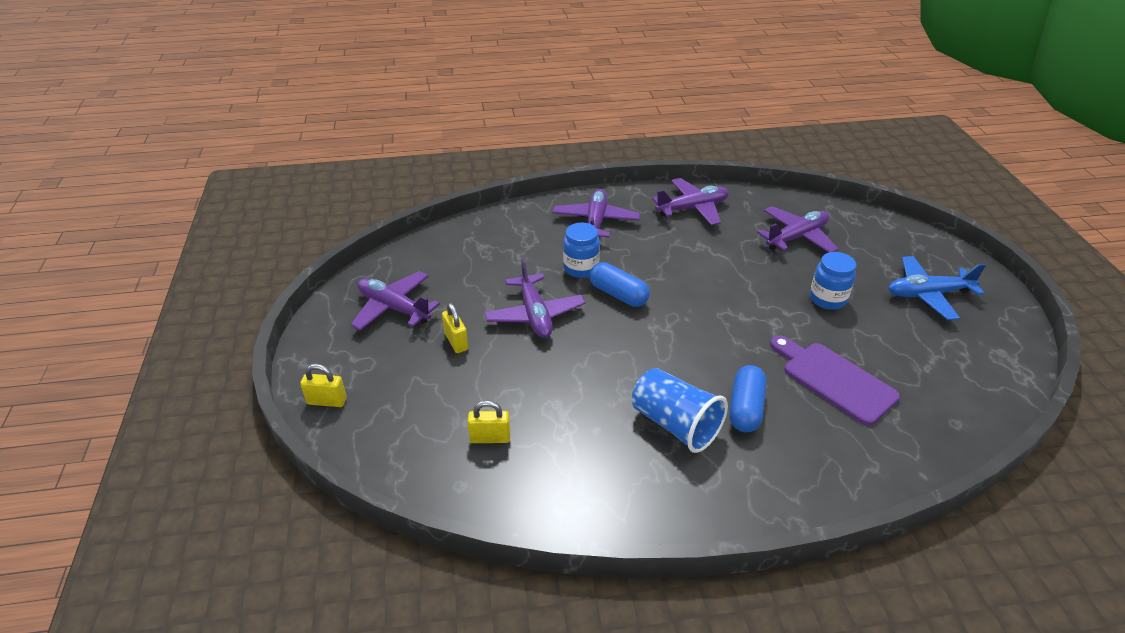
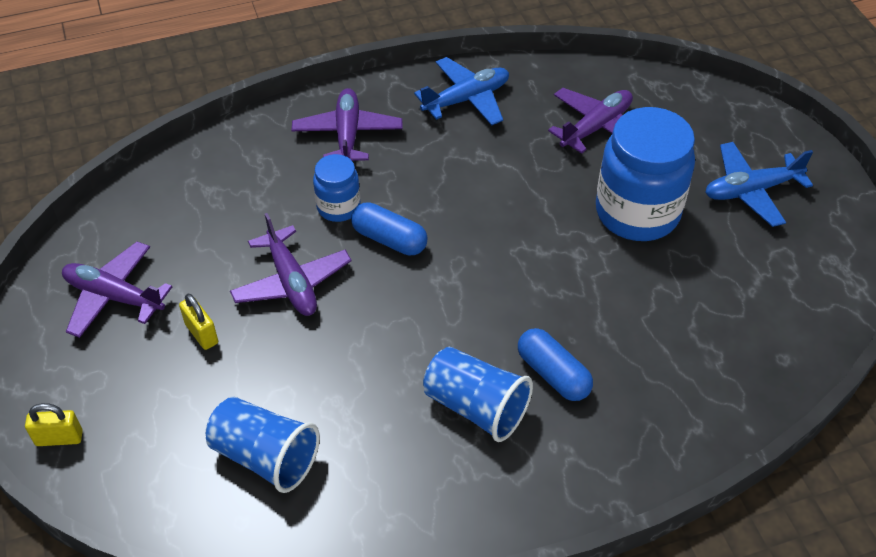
camera: 10 degrees left, 10 degrees up
yellow padlock [467,400,510,443] -> blue cup [206,397,320,493]
purple plane [652,178,729,225] -> blue plane [414,57,509,125]
blue capsule [729,365,766,432] -> blue capsule turned 45 degrees counterclockwise [518,328,593,401]
purple cutting board [770,335,900,426] -> none
blue jar [810,252,856,310] -> blue jar [596,107,695,241], size x1.93

